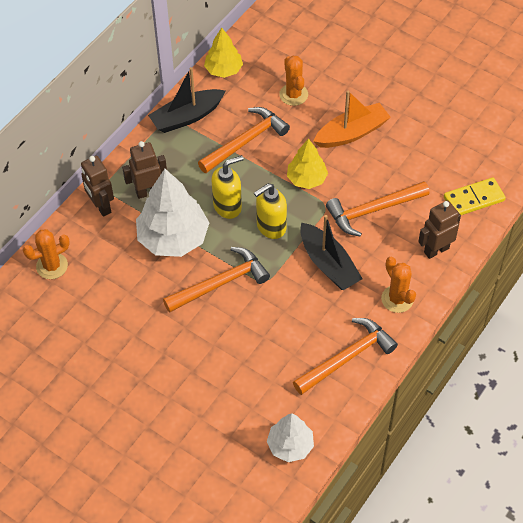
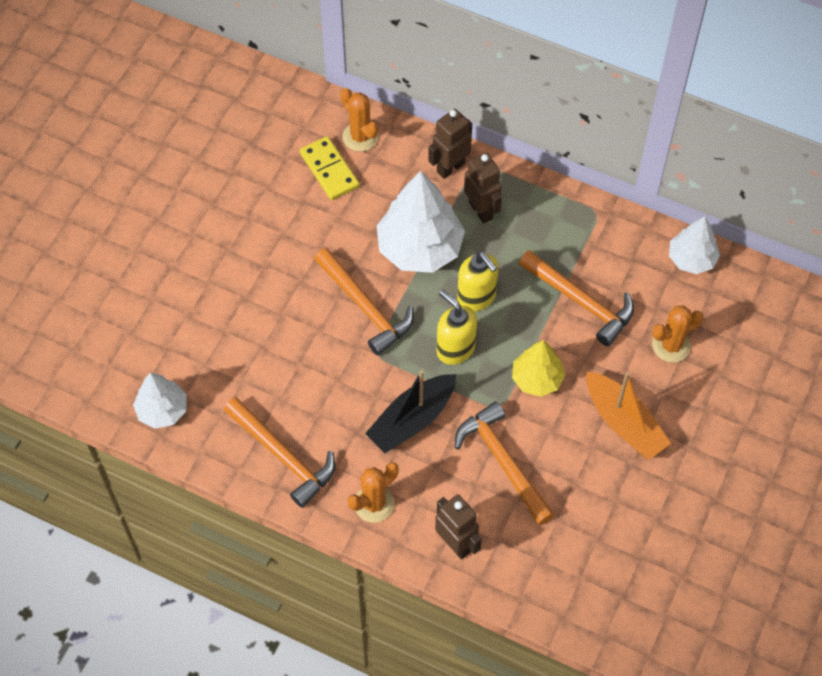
camera: 80 degrees right, 5 degrees up
black boat [148,67,226,133] -> none
yellow tree [204,27,243,78] -> white tree [669,216,720,274]
yellow domino [444,178,506,215] -> yellow domino moved to [300,136,359,200]

